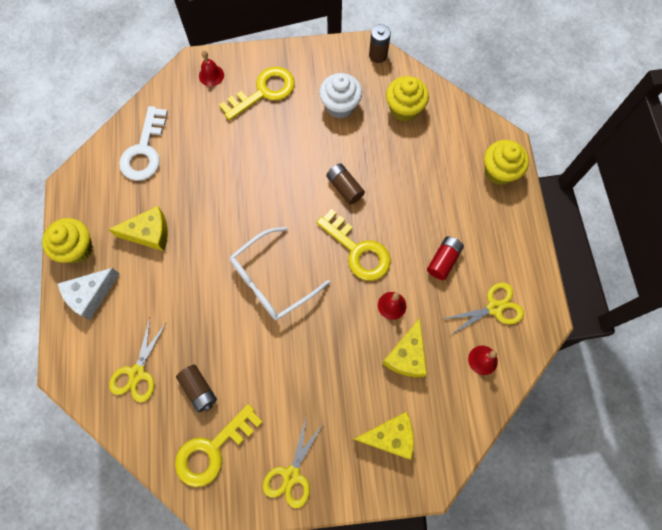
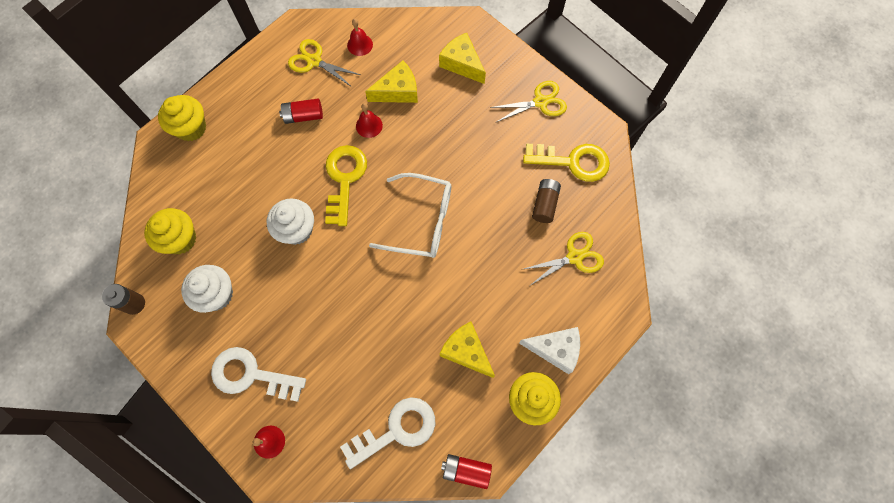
camera: 130 degrees left, 0 degrees up
yellow key [219,67,295,121] -> white key [211,347,306,402]
brown battery [326,163,365,205] -> white cupcake [267,199,314,245]
none -> red battery [441,454,492,489]

